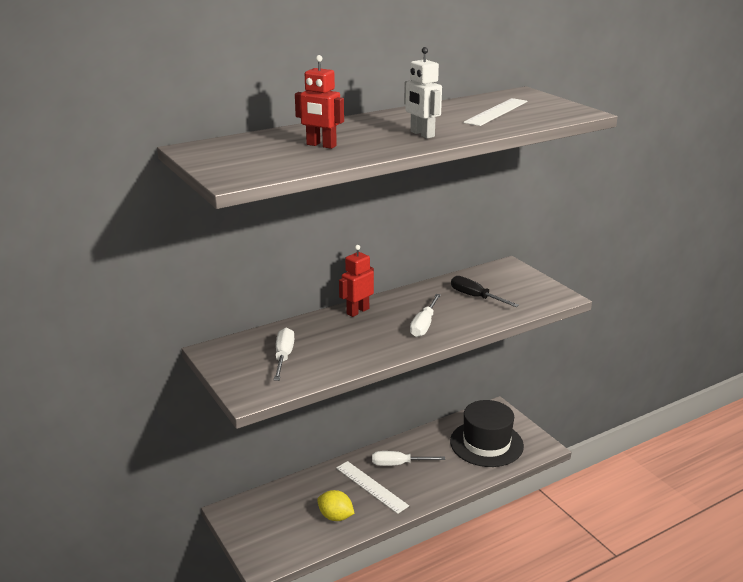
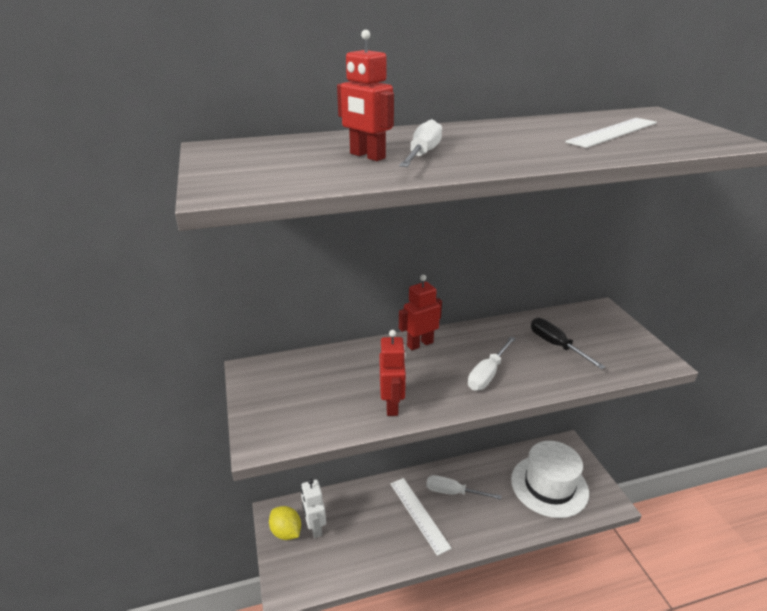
camera: 15 degrees right, 5 degrees up
white screwdriver [274,328,295,381] -> white screwdriver moved to [399,119,442,167]
yellow lemon [317,490,355,521] -> yellow lemon moved to [269,506,301,540]
white robot [404,47,442,139] -> white robot moved to [301,479,326,538]
black hat [450,400,524,467] -> white hat [511,441,589,518]
none -> red robot [380,330,406,416]

